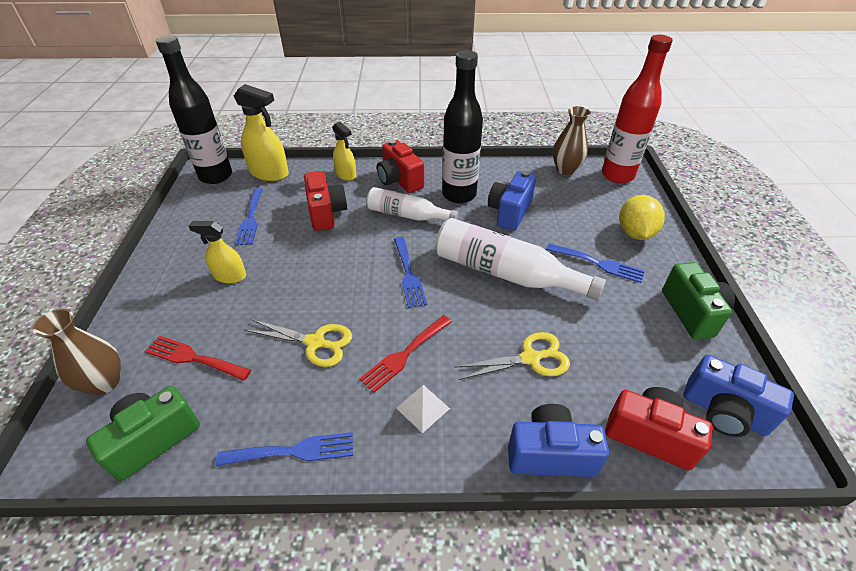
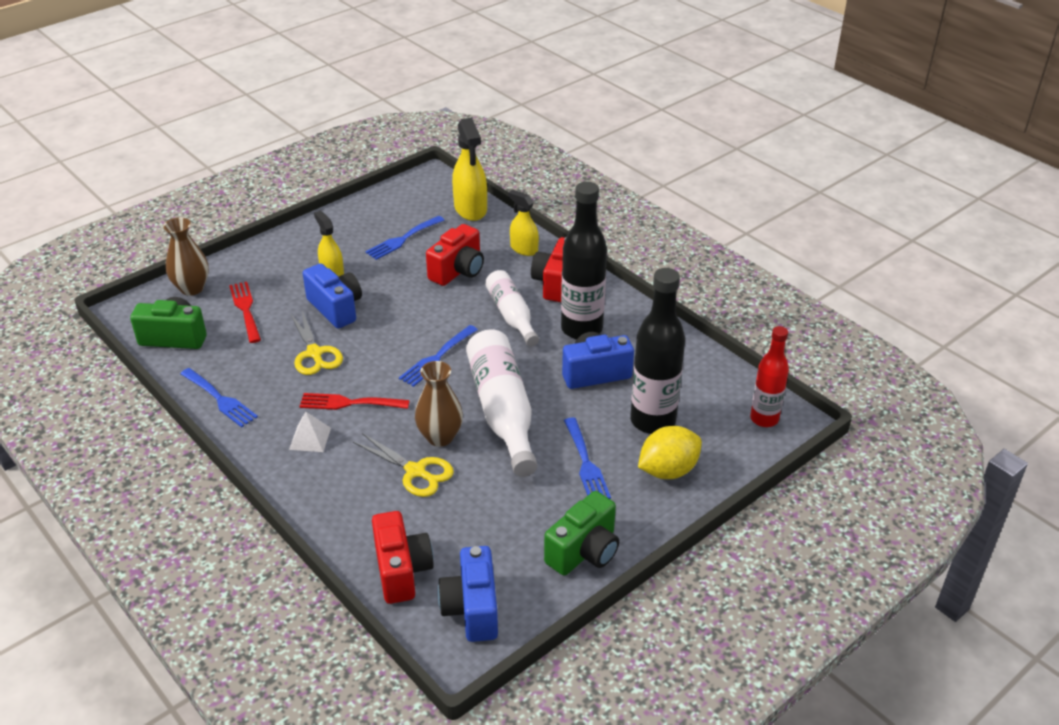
camera: 50 degrees right, 5 degrees down
black bottle [156,35,232,184] -> black bottle moved to [630,268,685,434]
yellow spray bottle [332,122,357,181] -> yellow spray bottle turned 120 degrees clockwise [508,190,539,256]
blue camera [508,404,609,477] -> blue camera moved to [303,263,362,328]
brown vase [553,106,591,175] -> brown vase moved to [415,361,463,447]
red bottle [602,35,673,183] -> red bottle [750,326,789,427], size x0.63

